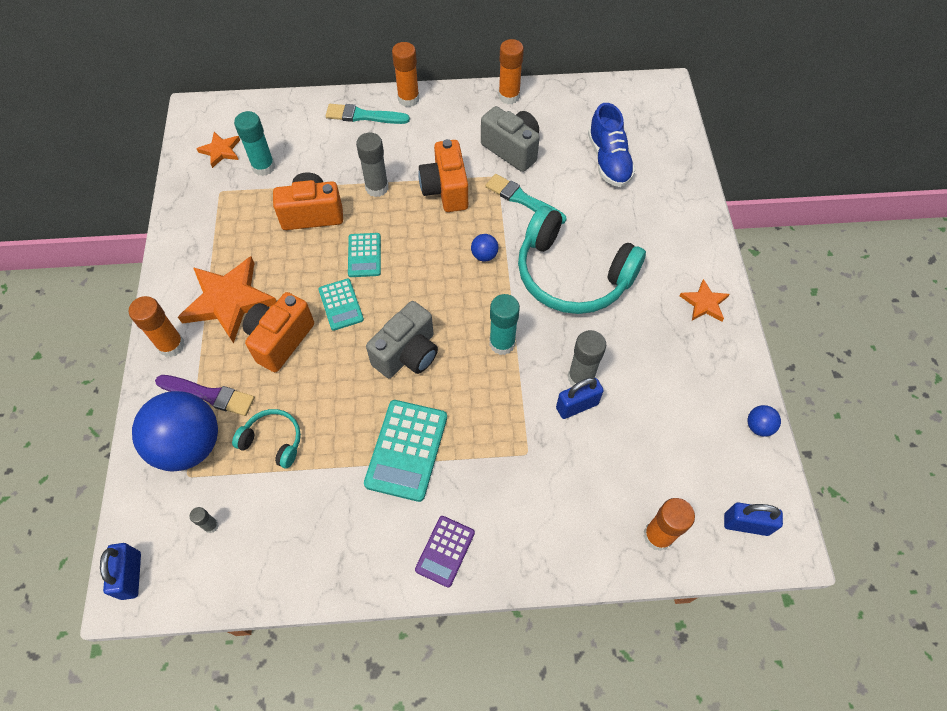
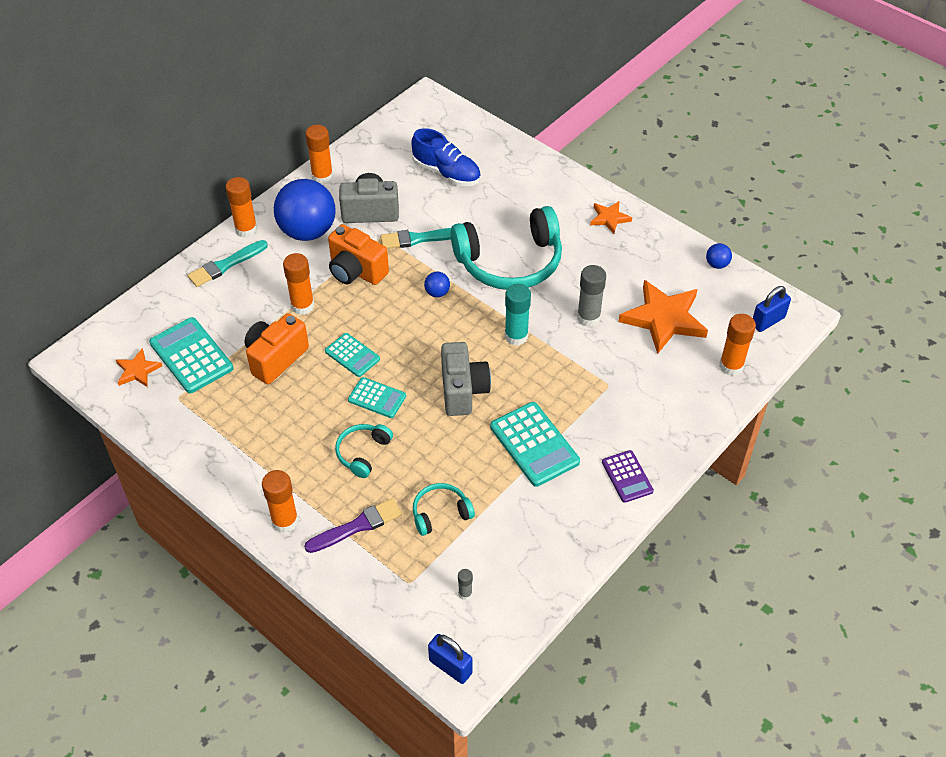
camera: 45 degrees left, 10 degrees down
blue ball [132,391,218,472] -> blue ball moved to [274,179,336,241]
orange star [178,256,277,344] -> orange star moved to [619,280,708,354]
turquoise glue stick [234,111,275,176] -> turquoise calculator [149,317,234,393]
orange camera [243,292,314,372] -> turquoise headphones [335,424,393,478]
grey glue stick [356,133,388,197] -> orange glue stick [283,253,314,315]
blue padlock [556,378,604,419] -> none

